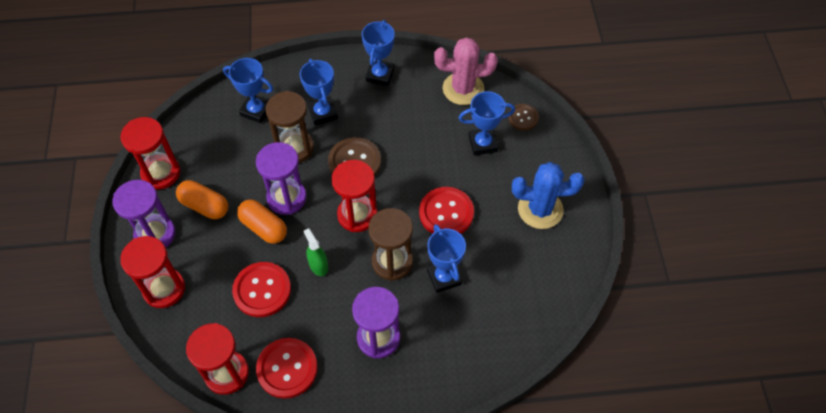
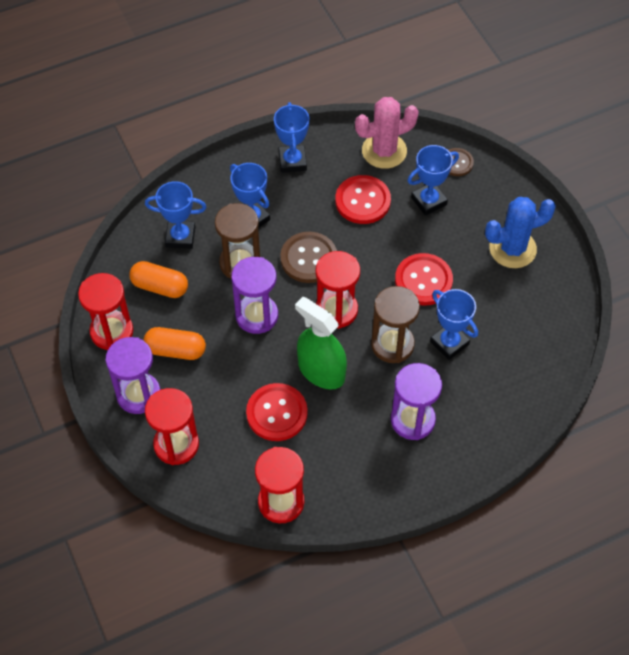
camera: 20 degrees left, 0 degrees up
orange capsule [237,199,287,244] -> orange capsule moved to [129,261,188,298]
red button [256,338,318,399] -> red button moved to [335,175,391,224]
green spray bottle [304,228,328,276] -> green spray bottle [295,297,347,390], size x1.89

